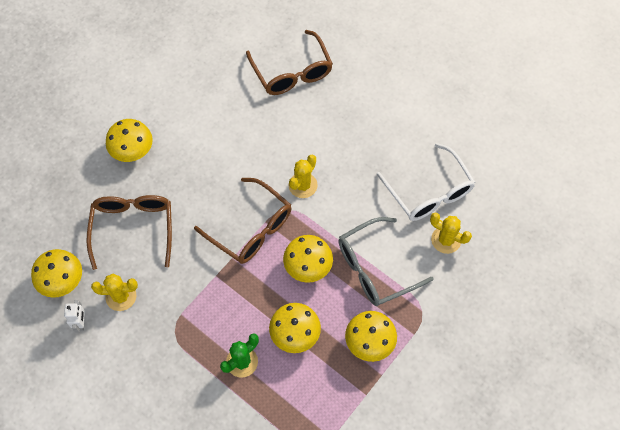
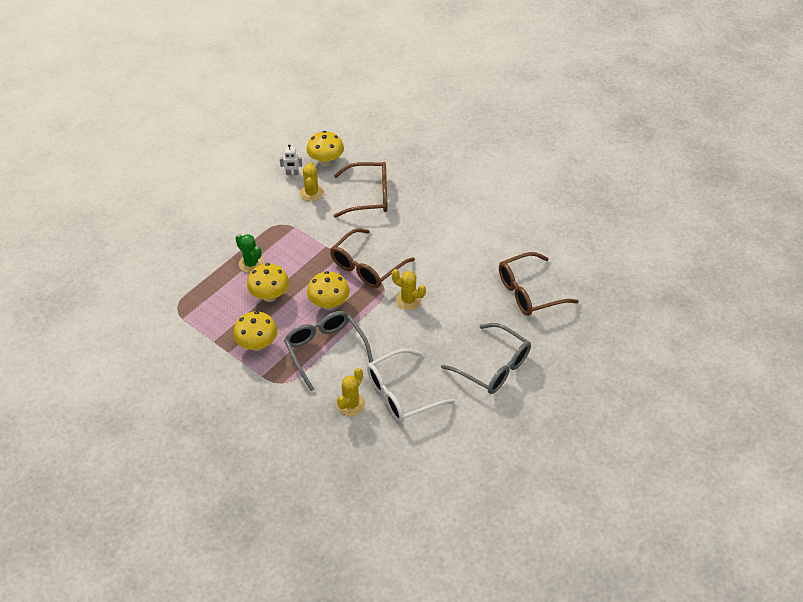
camera: 90 degrees right, 15 degrees down
yellow mushroom [106,119,153,162] -> none
none -> grey glasses [441,323,531,394]

